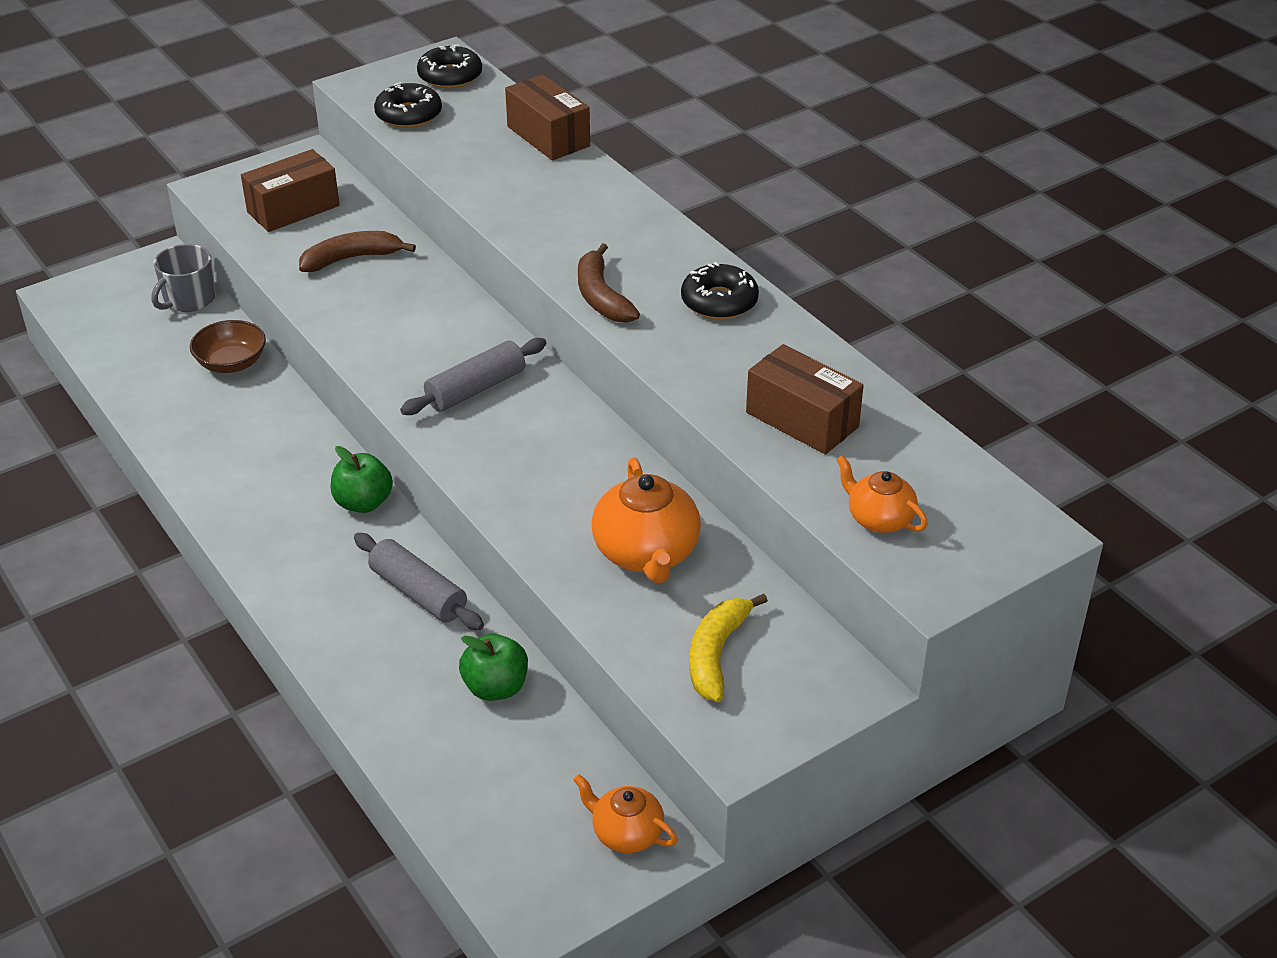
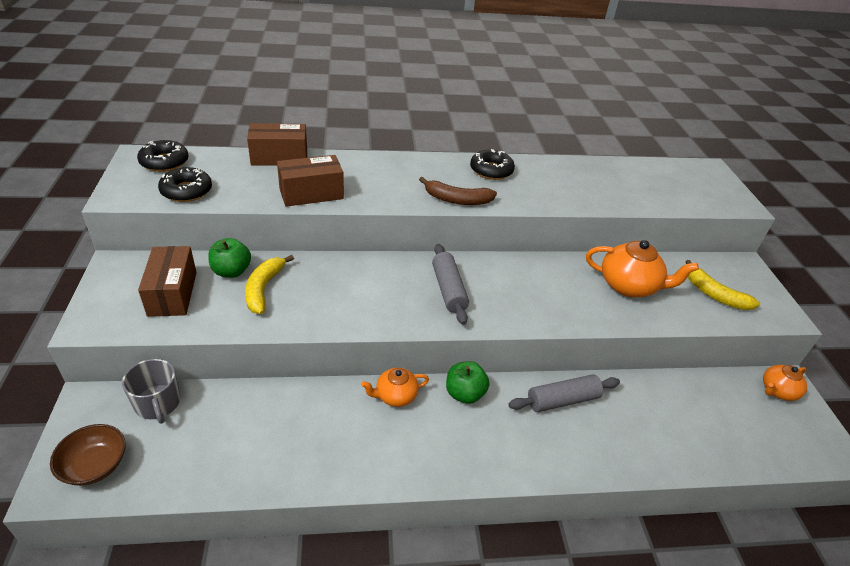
camera: 65 degrees left, 0 degrees up
brown bowl [190,320,266,373] -> brown bowl moved to [50,424,126,486]
brown banana [299,231,416,272] -> yellow banana [245,255,294,314]
green apple [459,634,528,701] -> green apple moved to [208,238,251,278]
brown box [746,344,864,454] -> brown box moved to [277,155,344,207]
orange teapot [836,455,928,533] -> orange teapot moved to [361,368,429,407]

